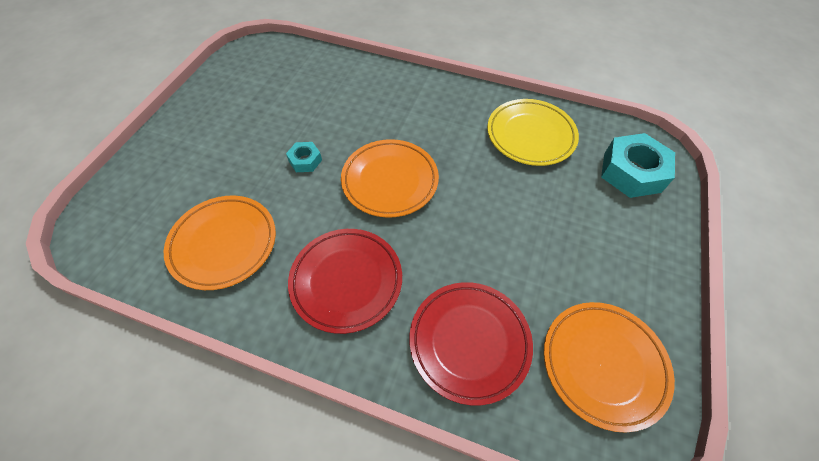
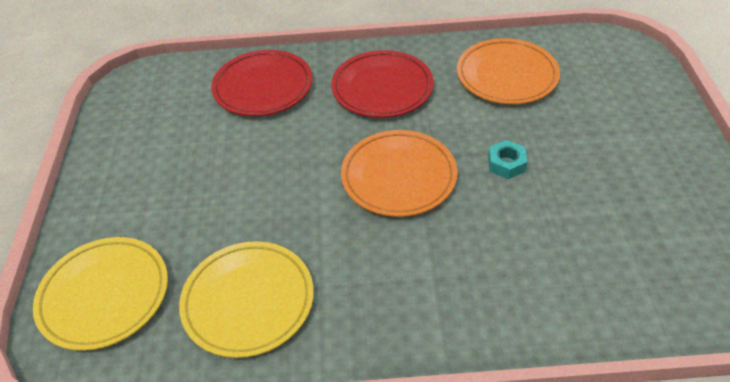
camera: 160 degrees right, 10 degrees down
orange plate [544,302,675,433] -> none
turquoise nut [601,133,675,198] -> yellow plate [33,237,168,351]

